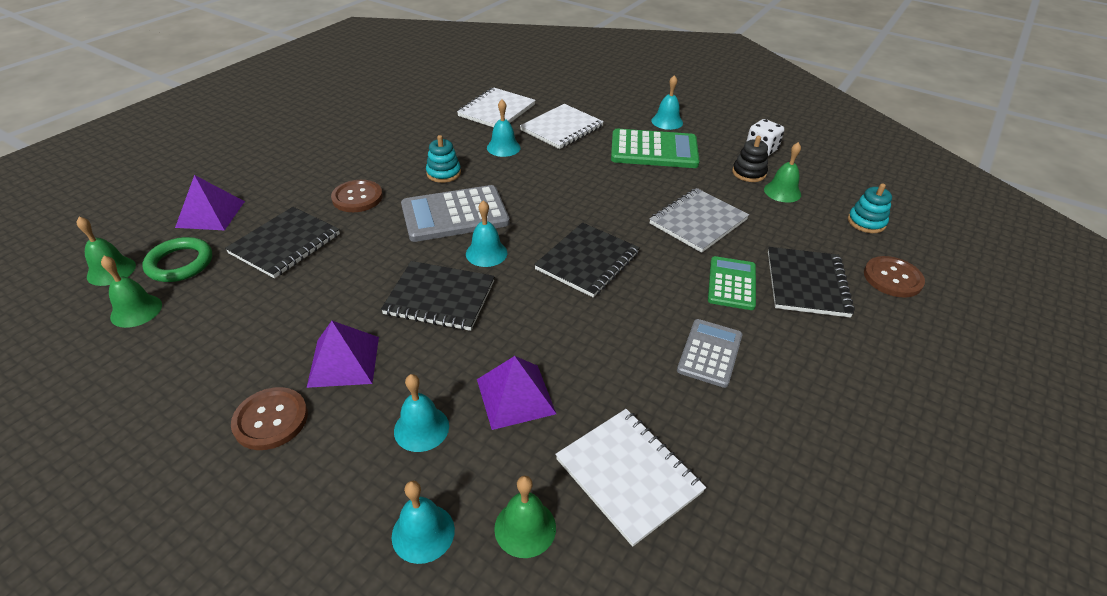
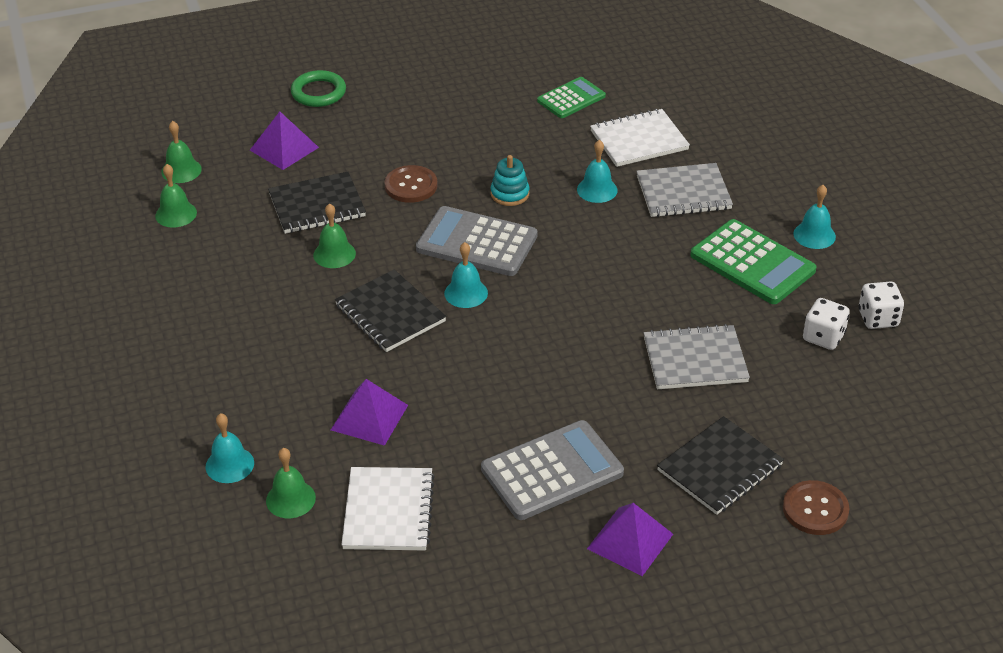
camera: 40 degrees right, 0 degrees up
green ring [143,237,212,282] -> green ring moved to [291,70,346,107]
brown button [231,387,308,450] -> none
purple pyramid [307,321,379,388] -> purple pyramid moved to [587,503,673,576]
turquoise bell [394,374,449,452] -> none
white notebook [520,104,604,149] -> grey notebook [636,163,733,217]
black notebook [534,222,640,297] -> none
grey calculator [677,319,743,388] -> grey calculator [481,420,624,520], size x1.61
green calculator [708,256,756,310] -> green calculator moved to [537,77,606,118]
black stacking toy [732,136,768,182] -> white dice [803,298,850,350]
green bell [764,142,801,203] -> green bell moved to [313,203,356,268]
turquoise stacking toy [848,183,892,233] -> none

